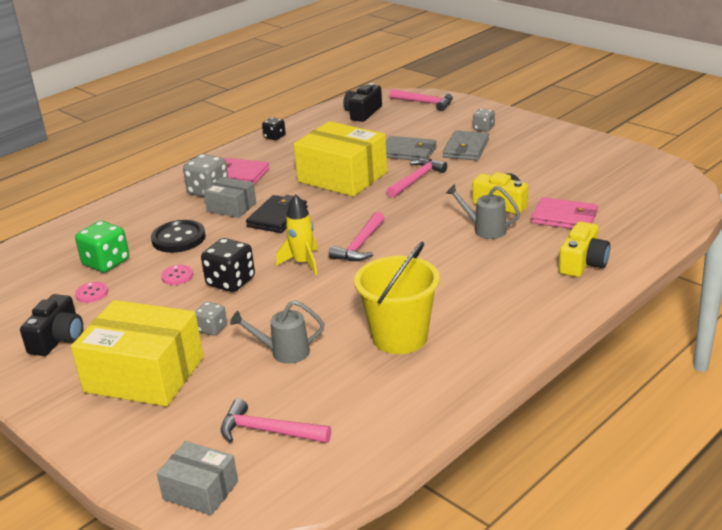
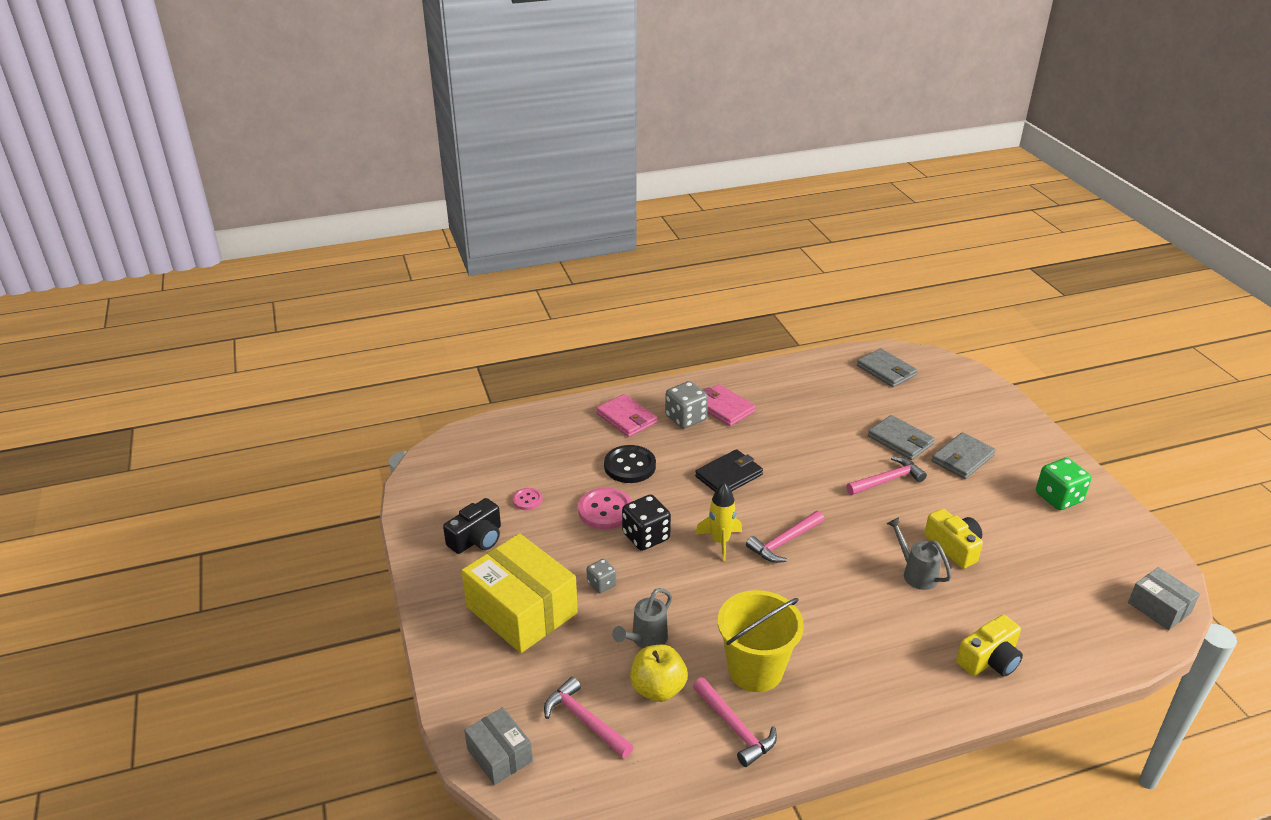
camera: 25 degrees right, 5 degrees up
green dice [75,221,129,272] -> green dice moved to [1036,458,1091,510]
pink button [161,265,193,285] -> pink button [578,487,632,529], size x1.81
grey box [203,177,256,218] -> grey box moved to [1128,567,1200,630]
grey watering can [230,300,325,364] -> grey watering can turned 75 degrees counterclockwise [612,588,672,648]
black dice [262,117,286,140] -> none
yellow box [294,121,387,197] -> none
black camera [343,83,382,122] -> grey wallet [857,349,917,387]
pink hammer [389,89,453,111] -> pink hammer moved to [693,677,777,767]
grey dice [473,109,495,132] -> none
pink wallet [531,197,598,229] -> pink wallet moved to [596,394,657,437]
none -> yellow apple [630,645,688,702]

